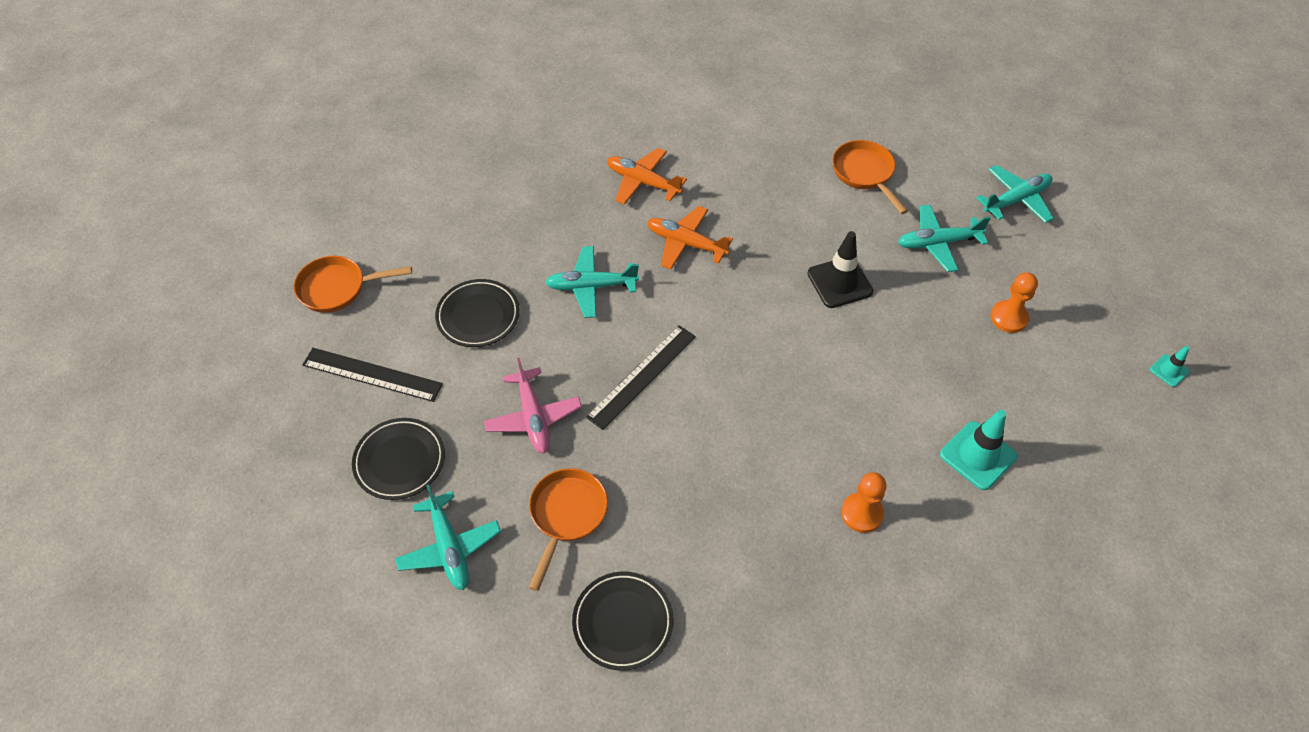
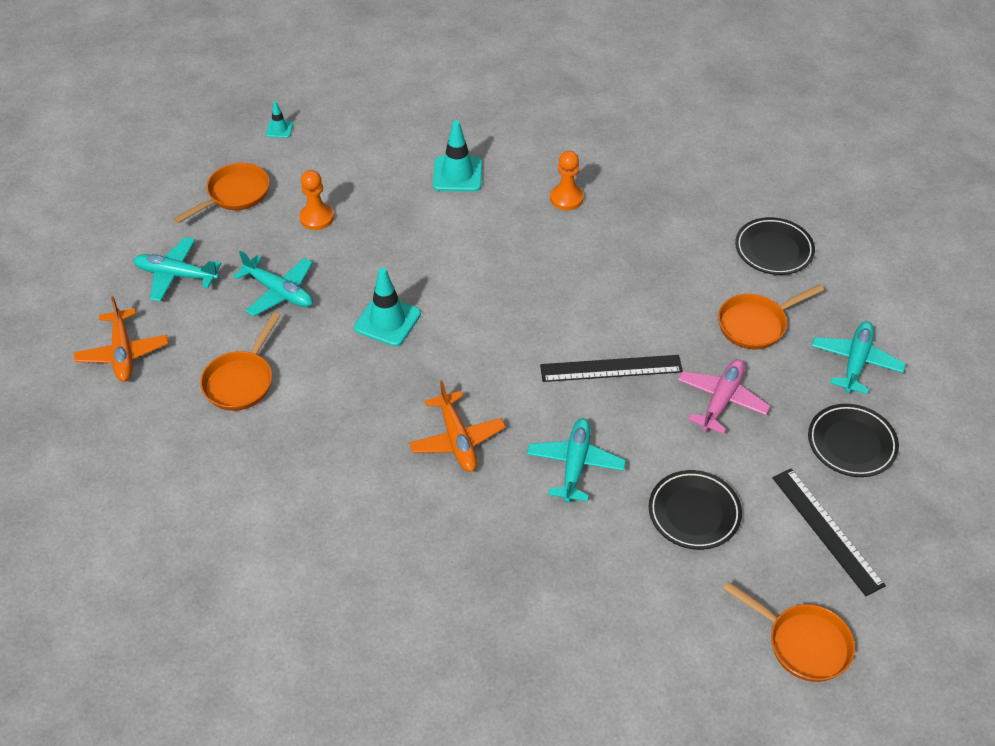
camera: 135 degrees left, 5 degrees down
turquoise plane [545,246,639,318] -> turquoise plane turned 120 degrees counterclockwise [527,418,626,503]
orange plane [607,148,687,205] -> orange plane moved to [74,296,168,382]
black traffic cone [807,231,873,308] -> turquoise traffic cone [354,267,421,346]
none -> orange pan [174,163,270,224]

